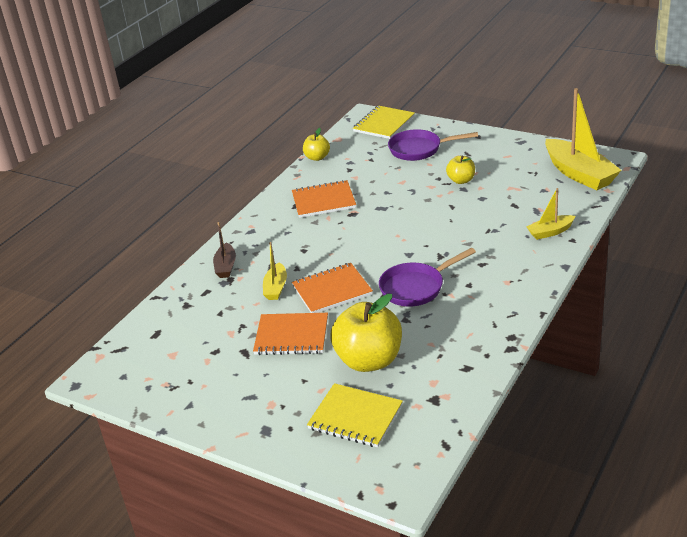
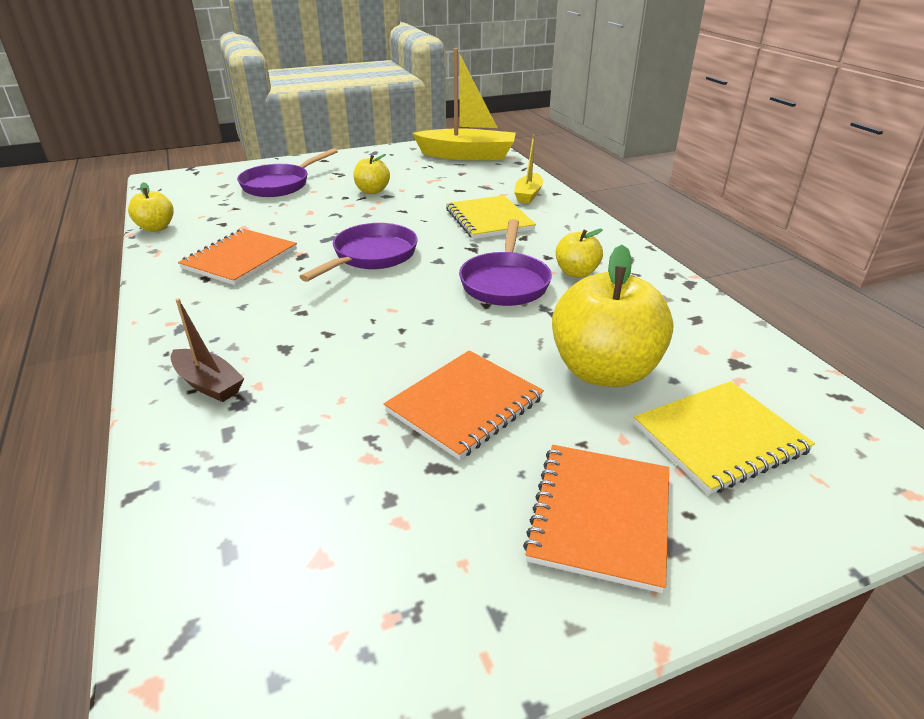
camera: 55 degrees left, 0 degrees up
yellow boat [263,242,287,300] -> none
orange notebook [292,263,373,313] -> orange notebook moved to [523,445,669,593]
yellow notebook [353,105,415,139] -> yellow notebook moved to [446,195,536,239]
none -> purple pan [299,223,418,282]
none -> yellow apple [556,229,603,278]

